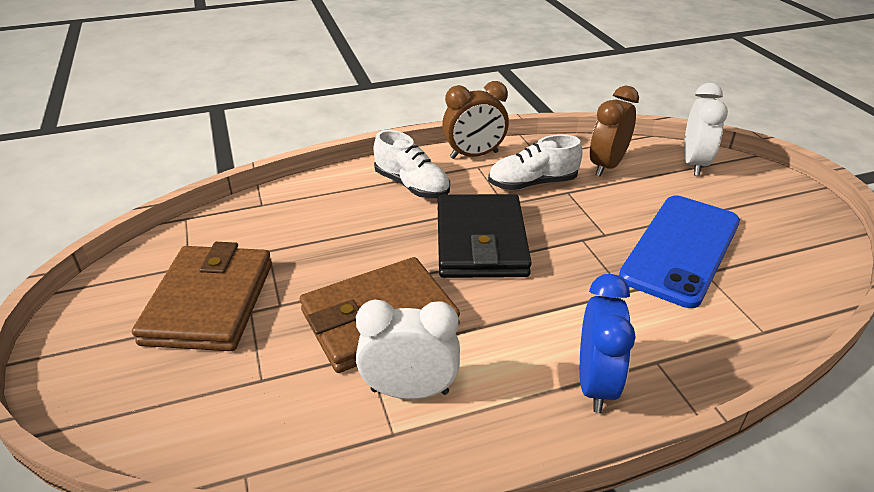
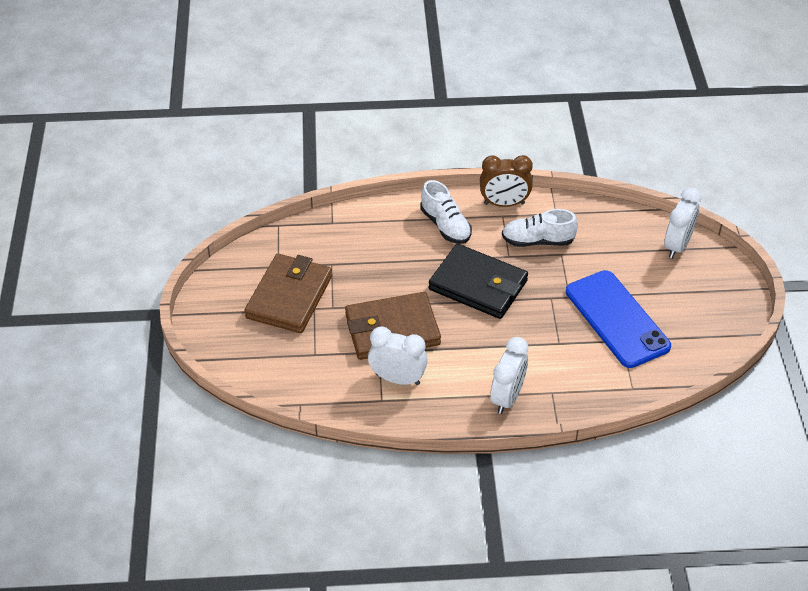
camera: 15 degrees right, 10 degrees up
black wallet [438,194,532,278] -> black wallet turned 75 degrees counterclockwise [429,244,528,319]
blue clock [580,274,635,413] -> white clock [490,337,528,414]
brown clock [590,86,639,177] -> none
blue phone [619,196,740,308] -> blue phone turned 75 degrees counterclockwise [566,270,671,368]

